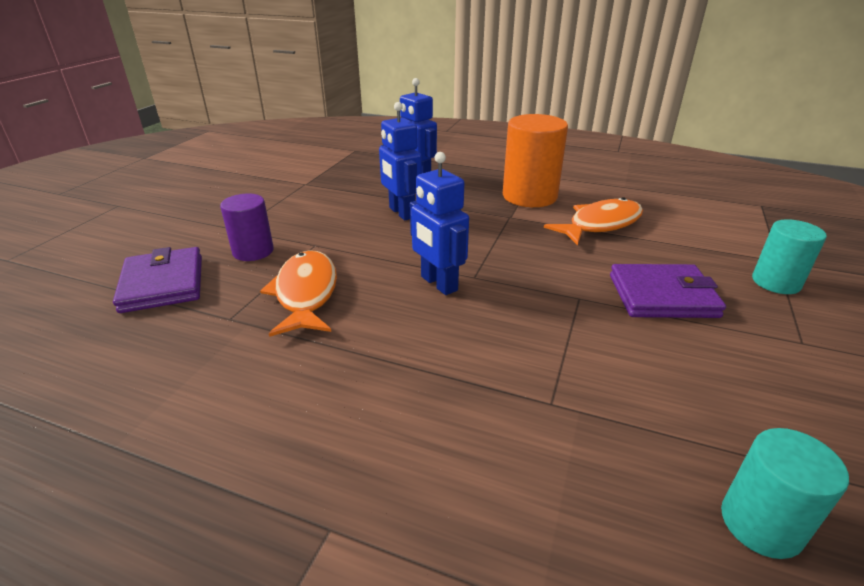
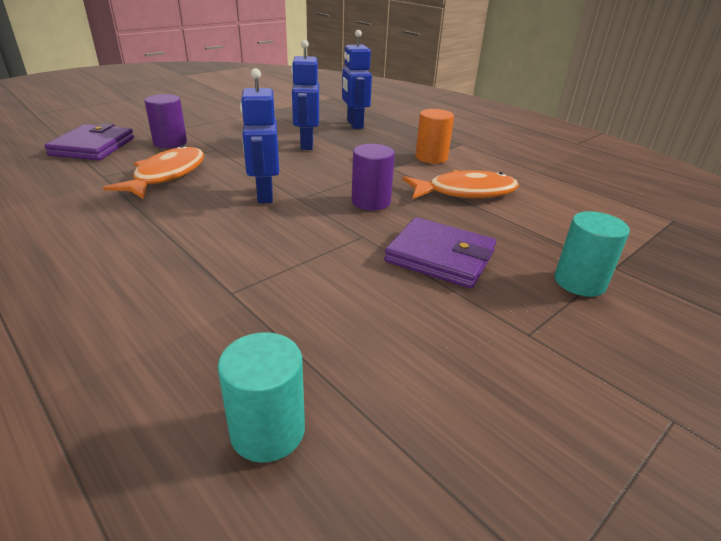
camera: 25 degrees right, 0 degrees up
orange cylinder [503,114,568,207] -> orange cylinder [415,109,454,164], size x0.61
none -> purple cylinder [352,144,395,210]

